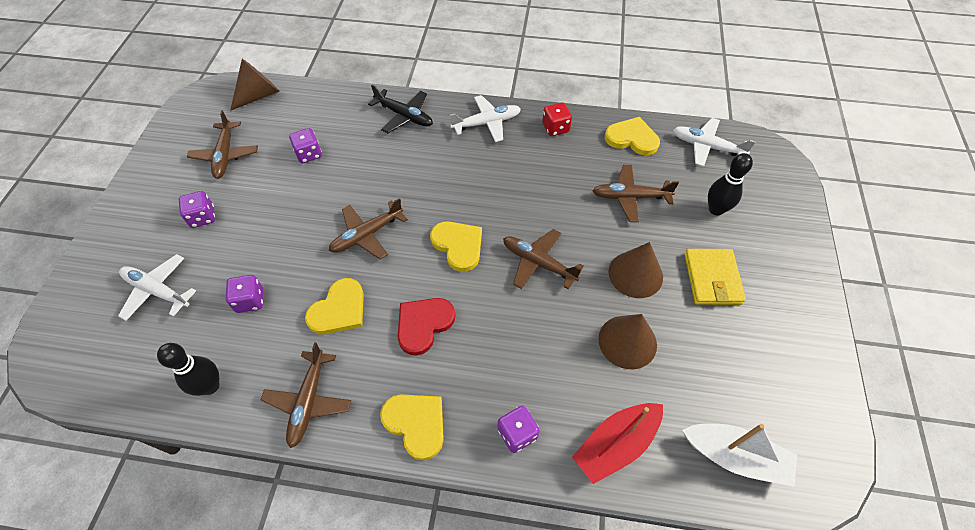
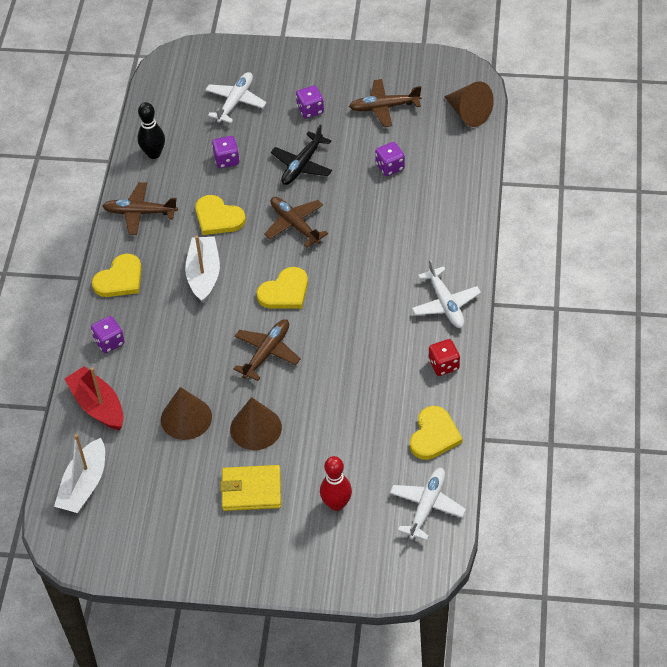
camera: 90 degrees right, 5 degrees down
black plane [368,84,433,133] -> black plane moved to [271,124,332,185]
red heart [398,298,455,356] -> white boat [185,236,220,304]
brown plane [592,165,679,222] -> none
black bowling pin [708,153,753,216] -> red bowling pin [320,456,352,511]

